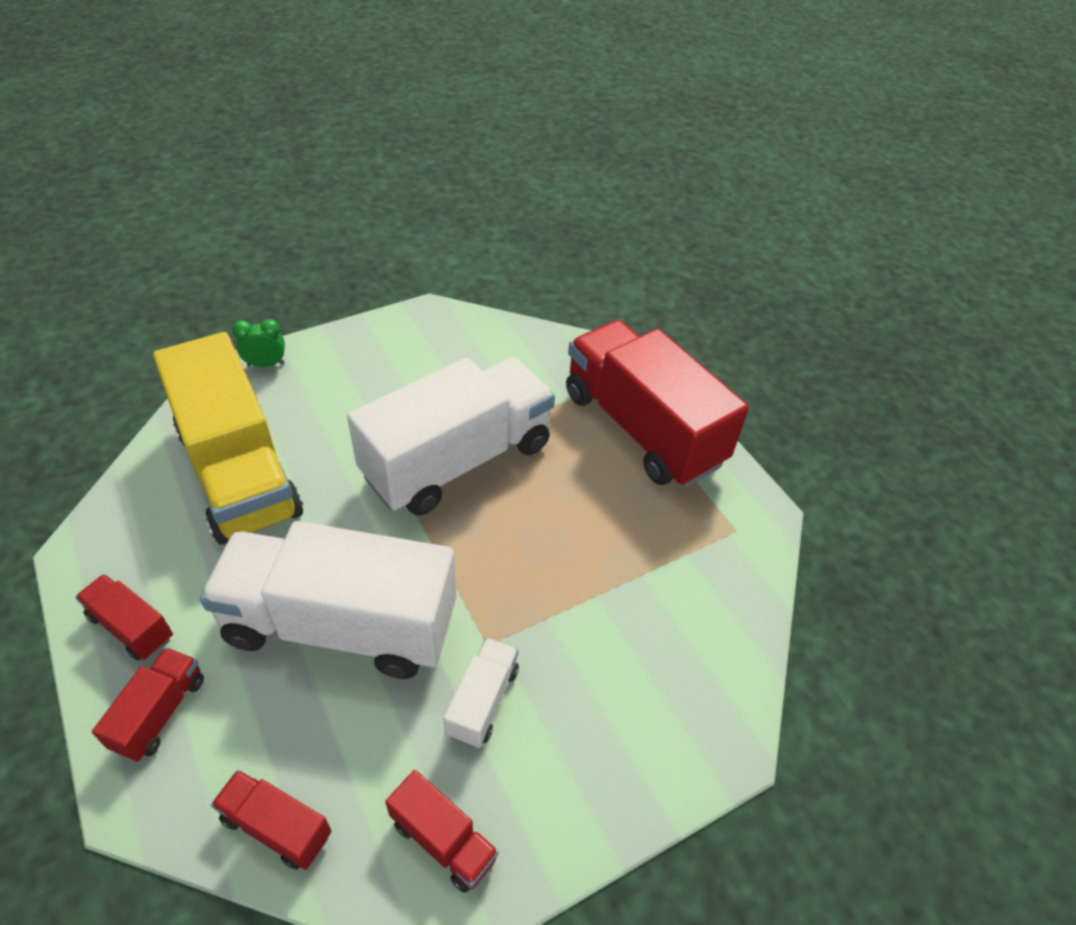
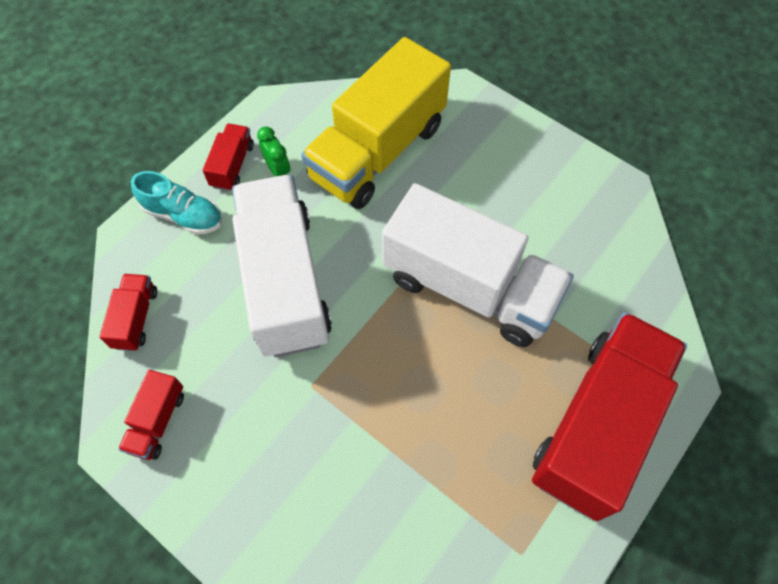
camera: 70 degrees right, 15 degrees up
red truck [92,647,204,762] -> turquoise shoe [131,171,222,235]
green clock [232,319,285,367] -> green clock moved to [257,127,290,176]
white truck [443,638,519,748] -> none

